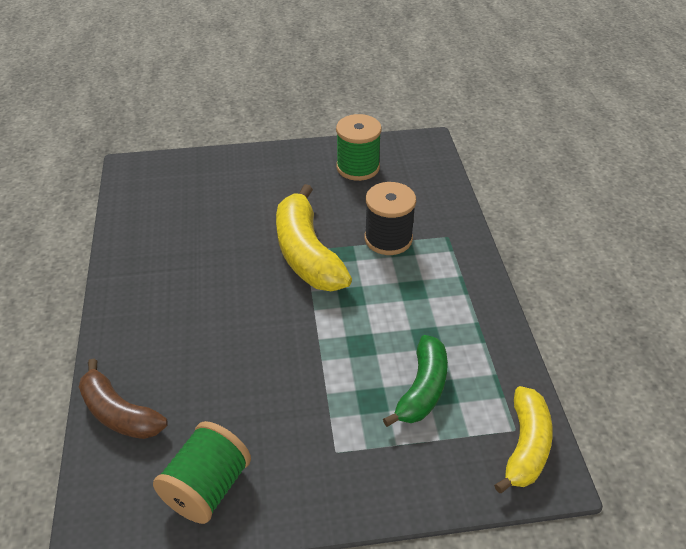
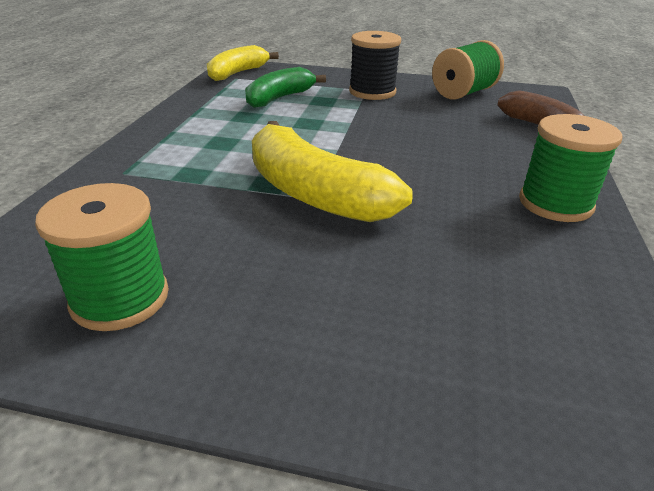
camera: 160 degrees left, 10 degrees down
yellow banana [276,184,352,291] -> yellow banana turned 135 degrees clockwise [252,121,413,222]
black spool [365,182,416,255] -> black spool moved to [349,31,401,100]
none -> green spool [519,114,622,222]

